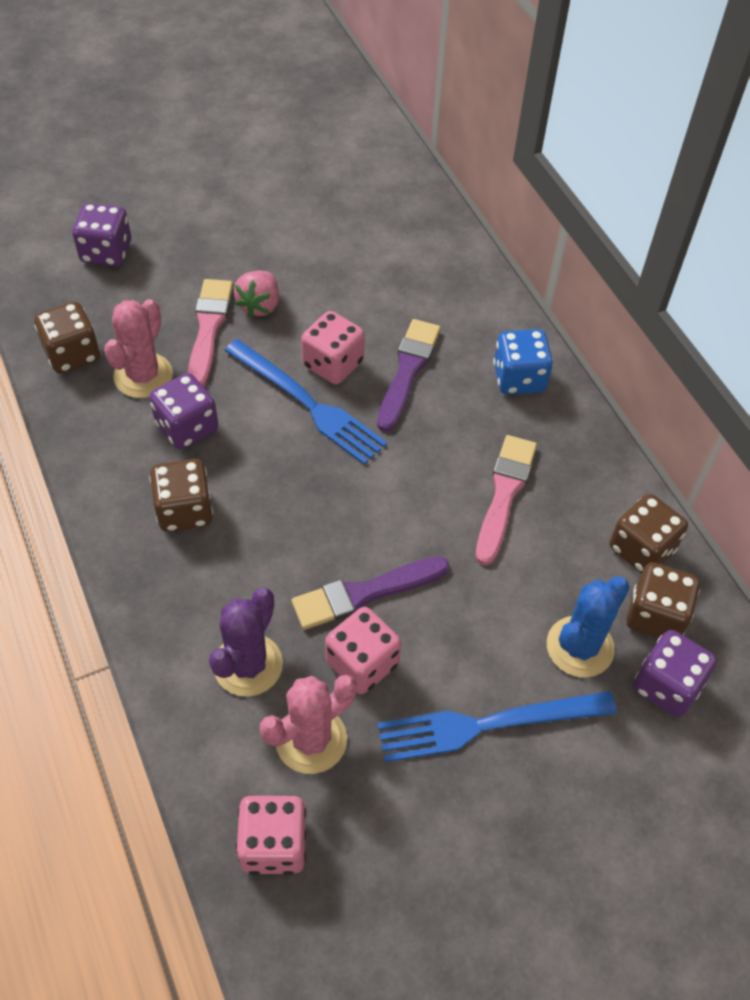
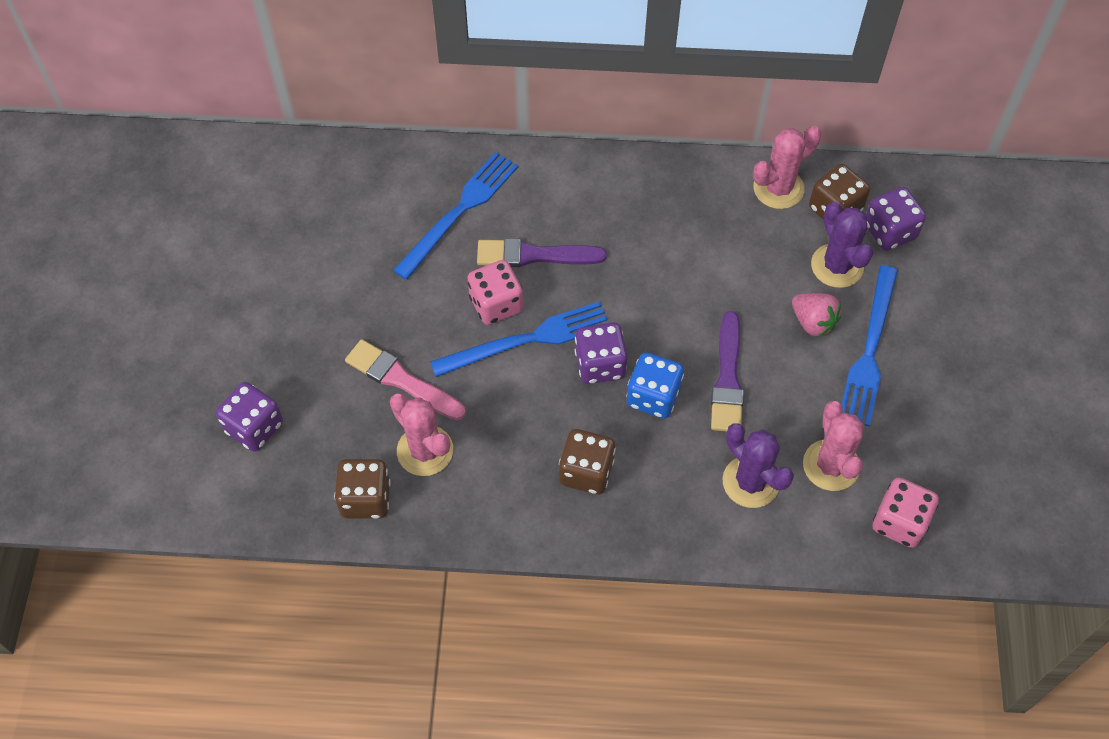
camera: 60 degrees left, 5 degrees up
purple dice [149,373,218,449] -> purple dice moved to [575,322,628,384]
pink strawberry [234,271,279,317] -> pink strawberry moved to [792,293,841,337]
pink dice [325,607,402,694] -> none
purple brush [377,319,441,432] -> purple brush turned 45 degrees counterclockwise [477,238,607,267]
pink brush [476,435,537,565] -> none
blue dice [493,329,553,395] -> blue dice moved to [627,352,684,418]
blue cactus [547,576,629,678] -> purple cactus [811,202,873,288]
brown dice [610,494,688,573] -> pink cactus [753,126,821,209]
none -> blue fork [393,152,518,280]

